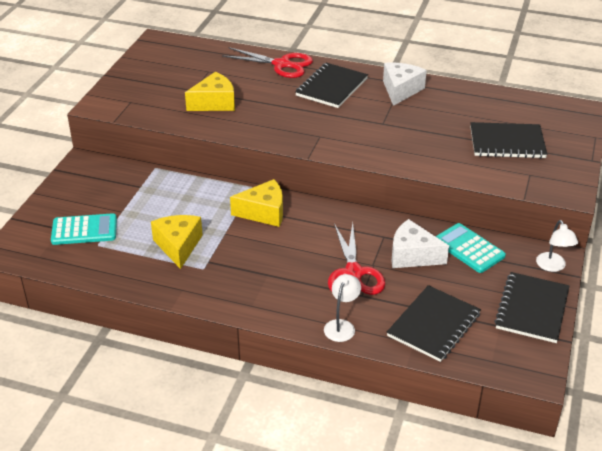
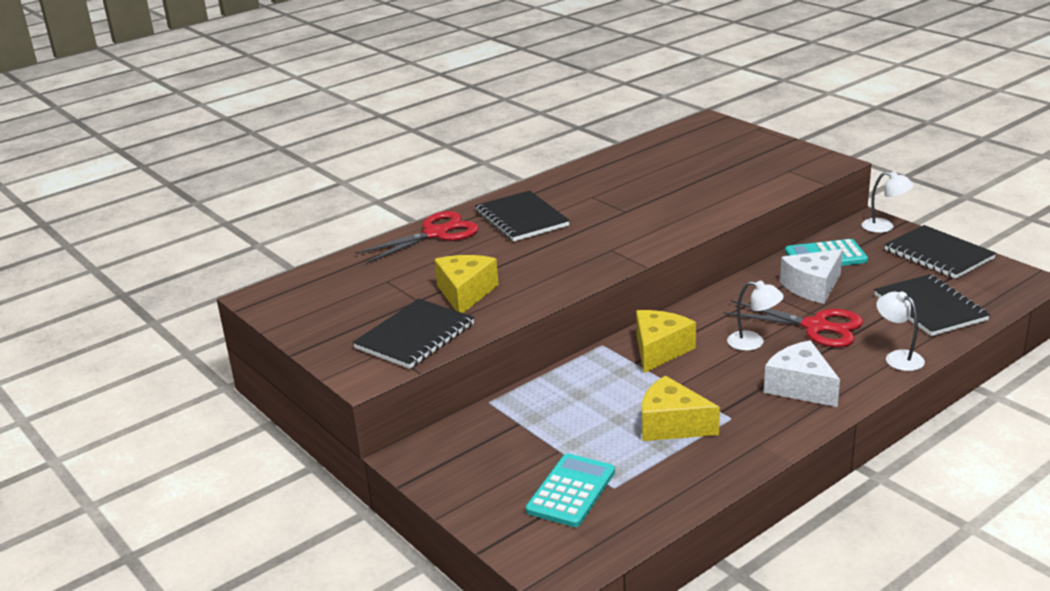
camera: 55 degrees left, 10 degrees down
white cheese [383,62,427,106] -> white cheese moved to [764,341,840,407]
black notebook [470,122,547,158] -> black notebook moved to [353,299,474,369]
none -> white lamp [727,281,784,351]

